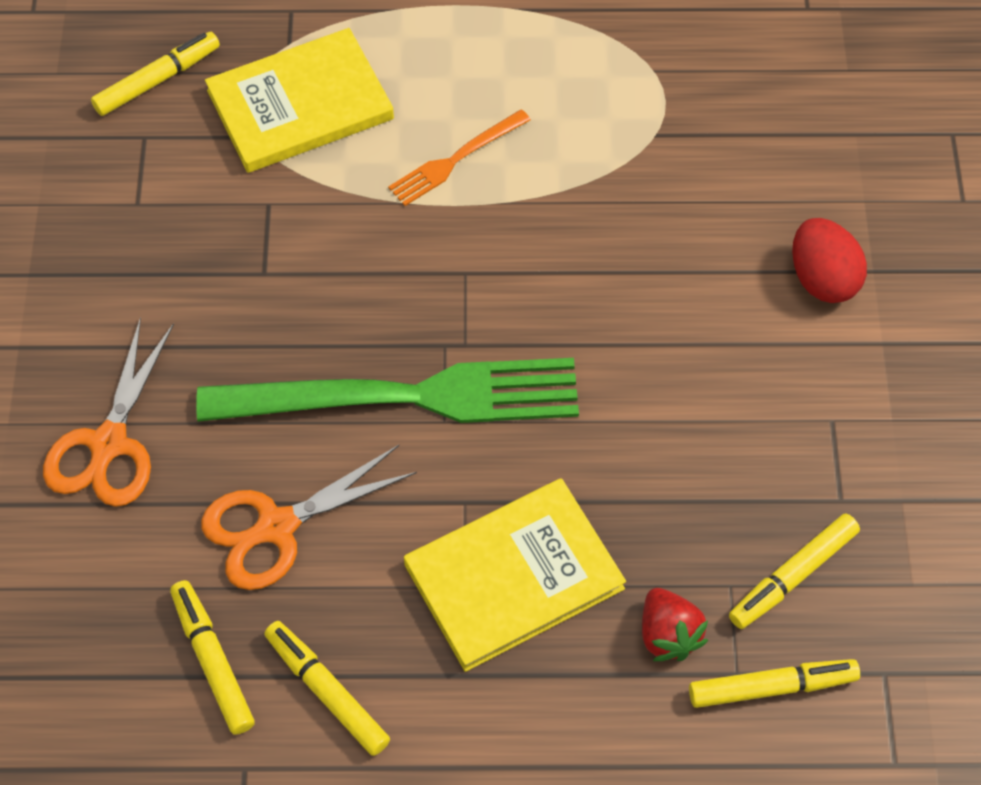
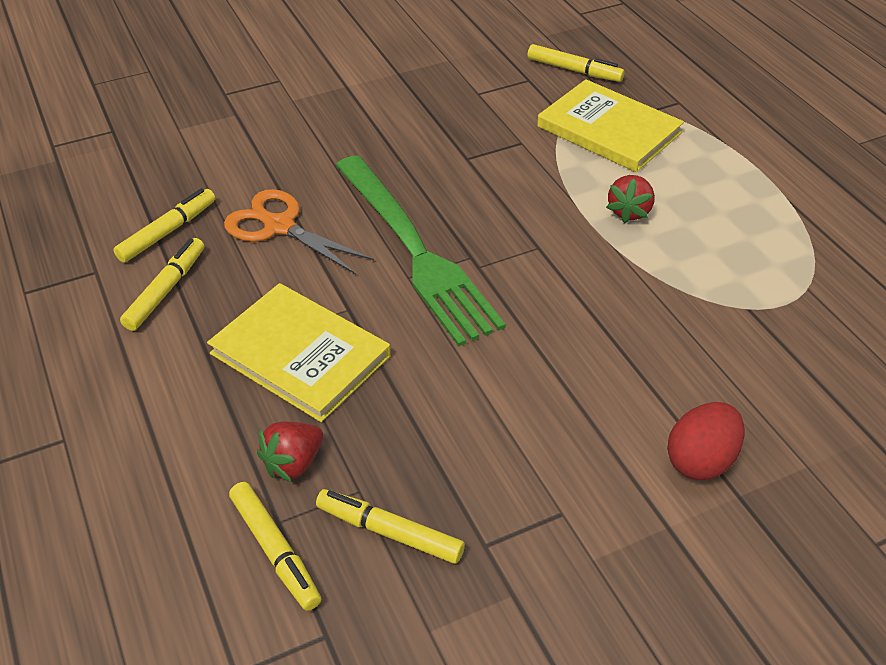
camera: 65 degrees right, 15 degrees down
orange scissors [43,317,174,507] -> none
orange fork [388,109,531,206] -> red strawberry [606,175,655,224]

